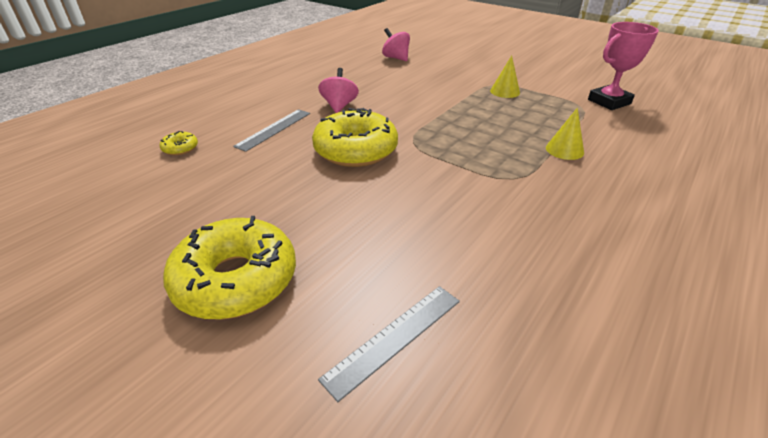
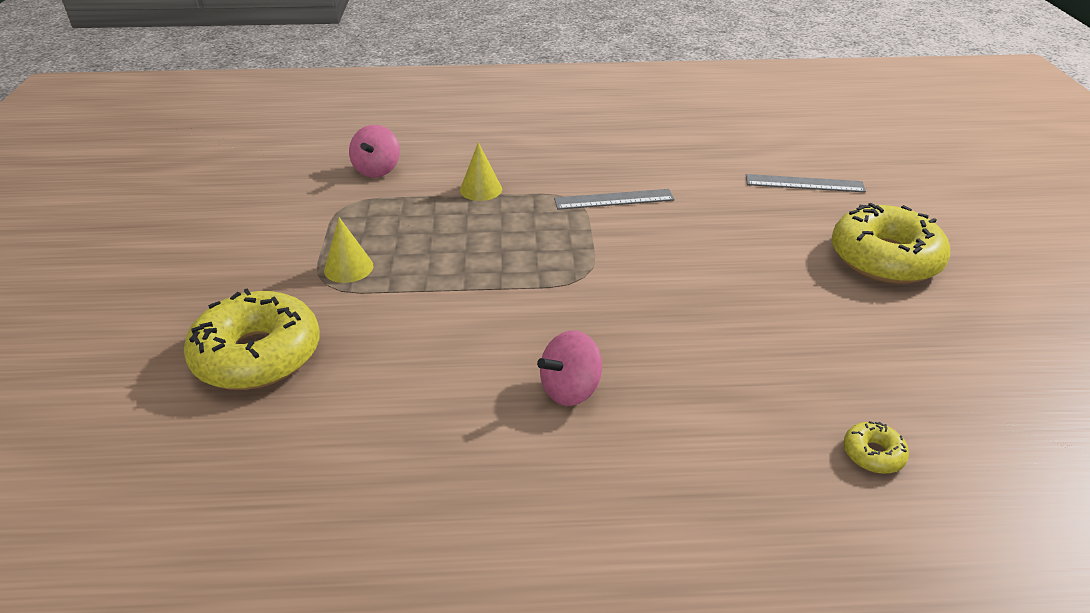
camera: 130 degrees left, 0 degrees up
grey ruler [233,109,310,152] -> grey ruler moved to [554,189,675,210]
yellow donut [312,108,398,167] -> yellow donut moved to [184,288,319,390]
pink spinning top [382,28,410,61] -> pink spinning top moved to [349,125,400,178]
pink trophy [588,22,659,110] -> none

